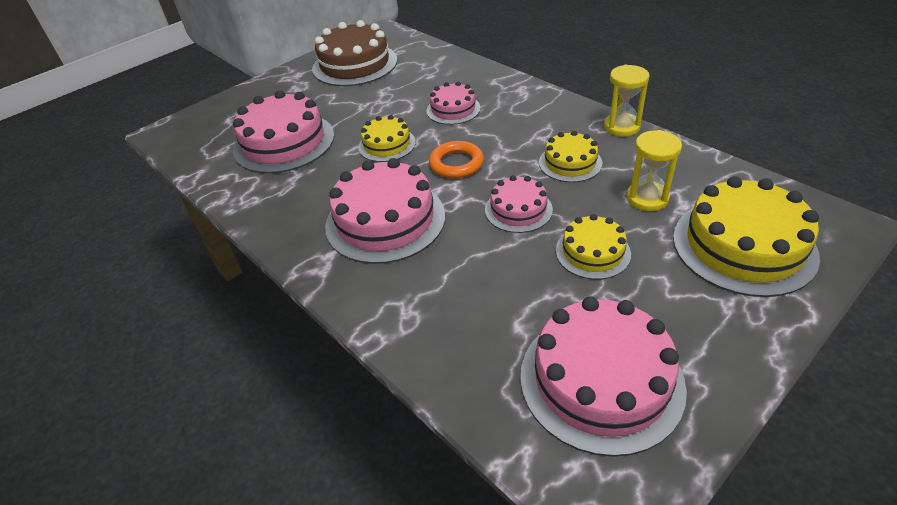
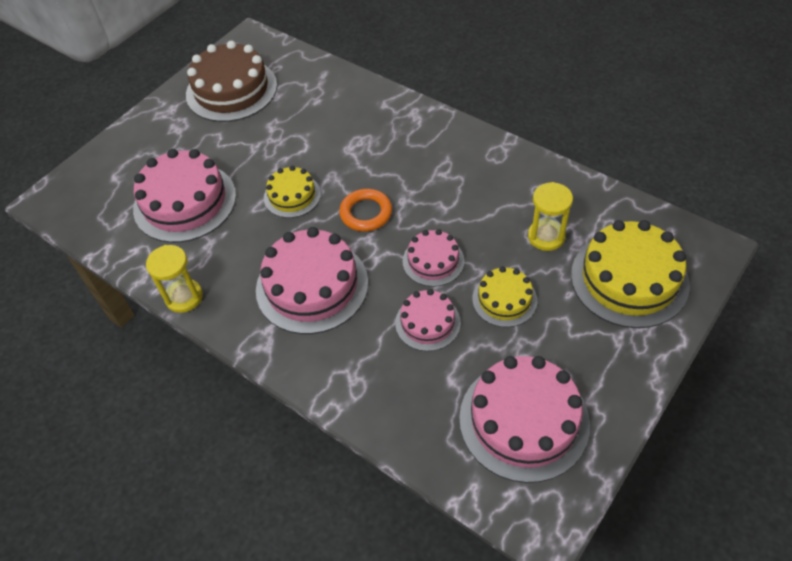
camera: 10 degrees left, 10 degrees up
pink cake [426,82,481,125] -> pink cake moved to [395,289,461,351]
yellow cake [539,131,602,182] -> none
yellow hourglass [604,65,650,137] -> yellow hourglass moved to [146,245,203,313]

